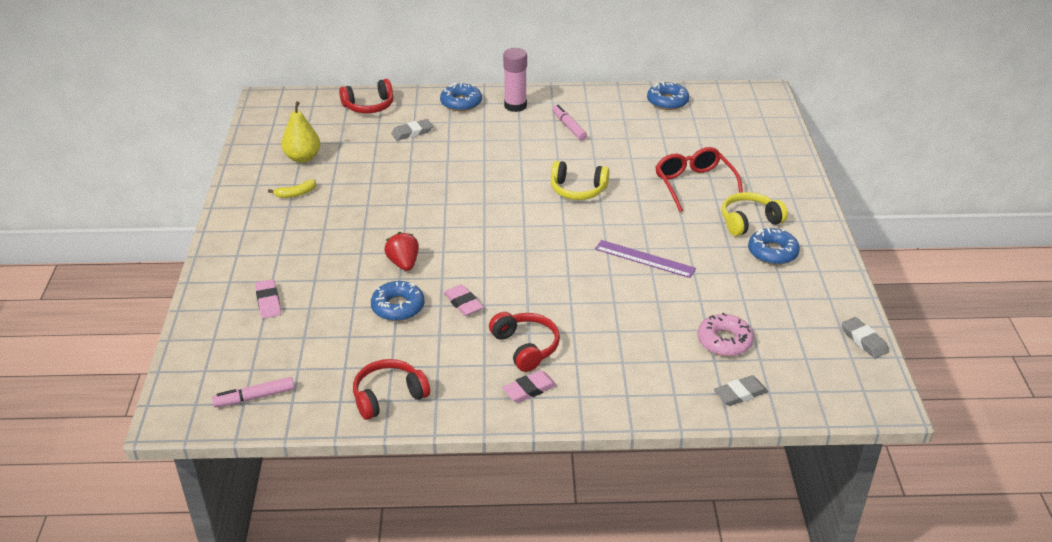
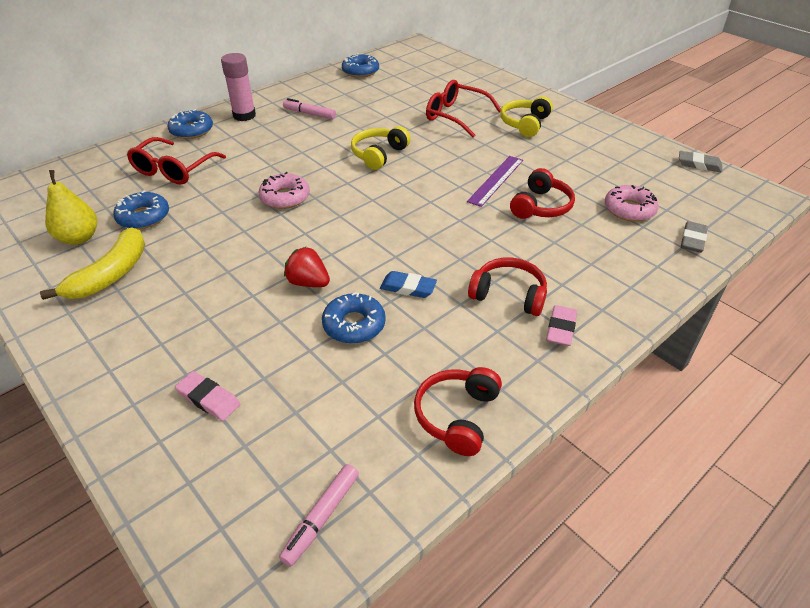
camera: 40 degrees left, 5 degrees up
yellow banana [268,179,316,198] -> yellow banana [40,227,145,300], size x1.97
red headphones [339,79,394,113] -> red headphones moved to [510,168,575,219]
grey eraser [391,119,433,141] -> red glasses [127,137,226,185]
pink eraser [444,284,484,316] -> blue eraser [380,271,437,298]
yellow headphones [551,161,609,200] -> yellow headphones turned 150 degrees clockwise [351,126,411,170]
purple ruler [595,240,696,278] -> purple ruler turned 45 degrees counterclockwise [467,156,523,207]
blue donut [748,228,800,265] -> blue donut moved to [113,190,169,229]
none -> pink donut [259,172,310,209]

